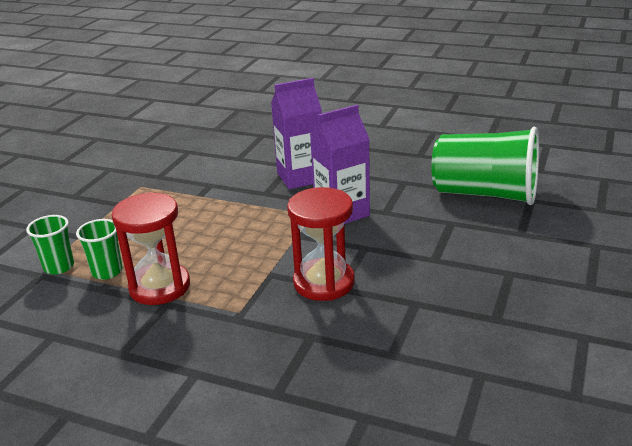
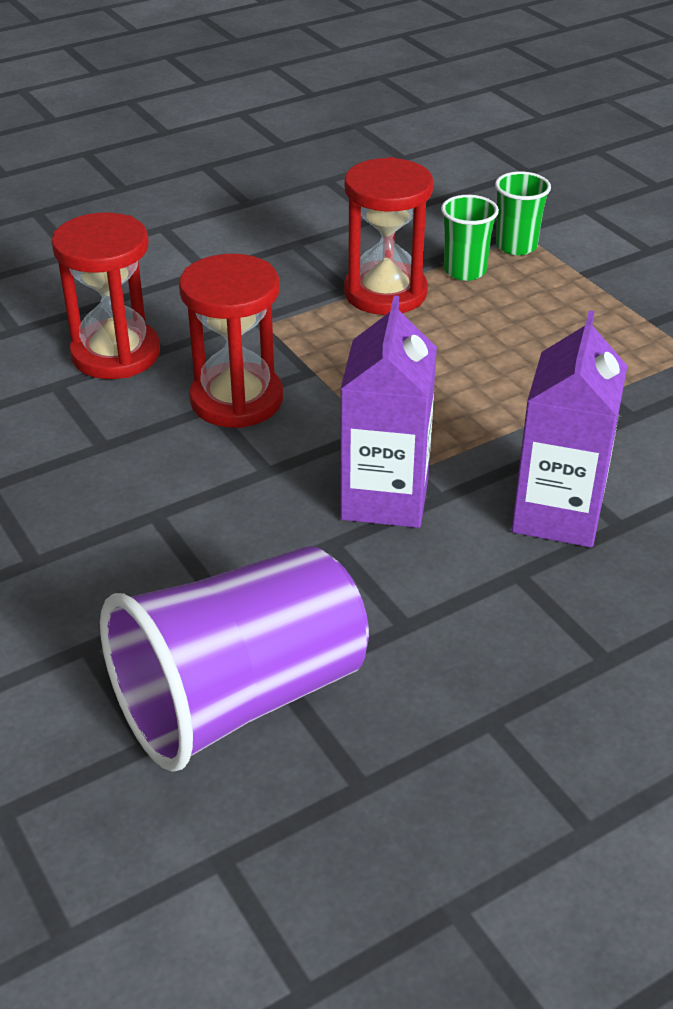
camera: 125 degrees right, 10 degrees up
green cup [431,127,539,205] -> purple cup [100,546,369,772]
none -> red hourglass [51,212,160,379]

